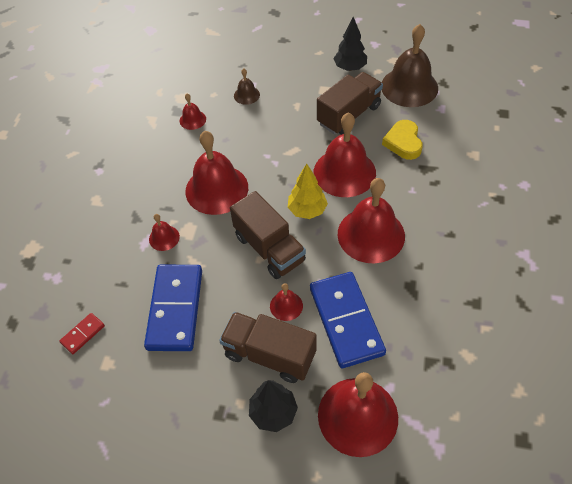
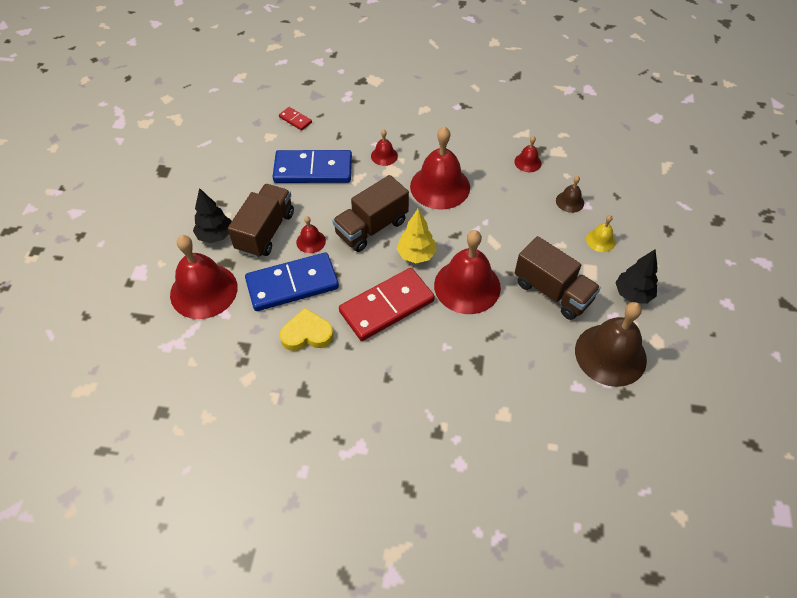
camera: 85 degrees right, 0 degrees up
red bell [338,178,405,263] -> red domino [339,268,435,341]
yellow heart [382,120,423,160] -> yellow heart moved to [280,308,334,351]
none -> yellow bell [586,215,616,252]

